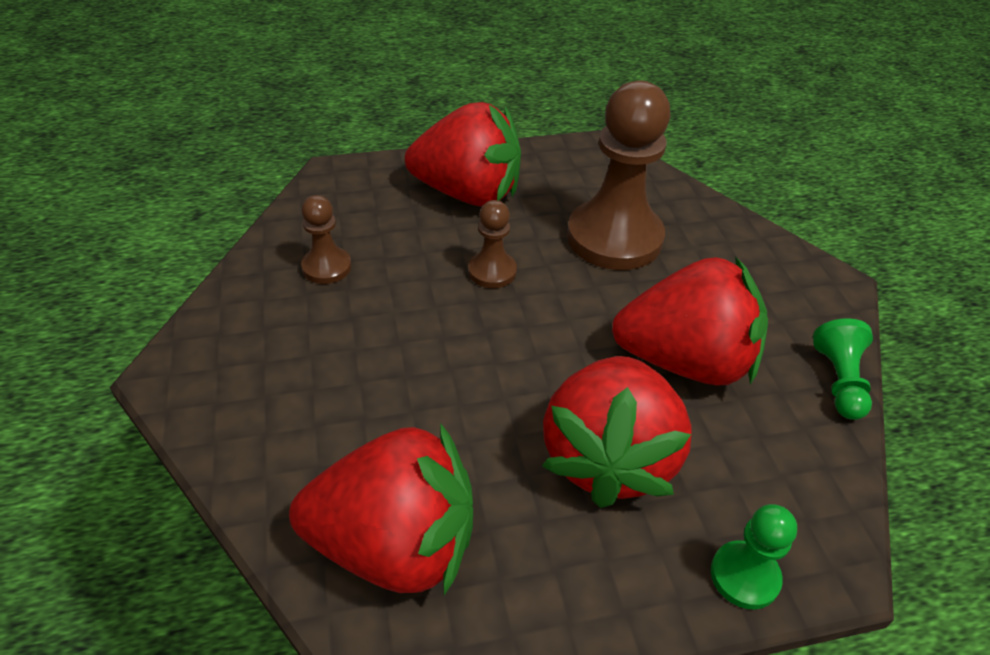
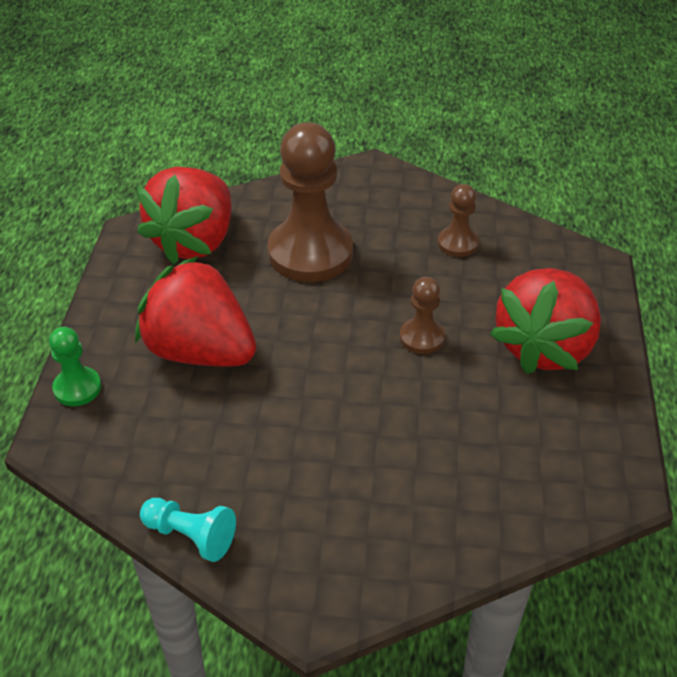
camera: 110 degrees right, 0 degrees up
brown pawn [567,80,670,270] -> brown pawn moved to [267,122,353,282]
red strawberry [612,256,768,386] -> none
green pawn [813,318,873,420] -> turquoise pawn [140,498,236,562]

